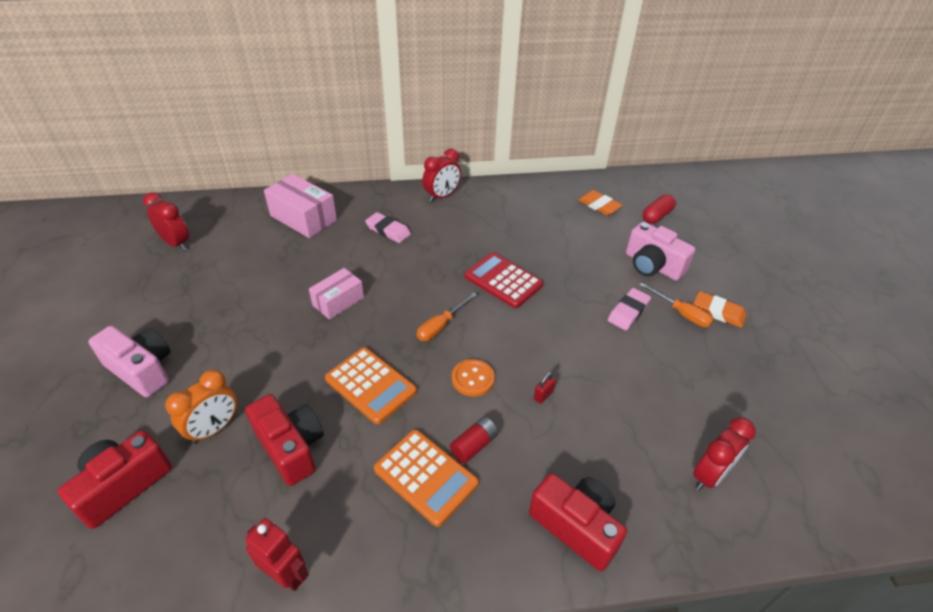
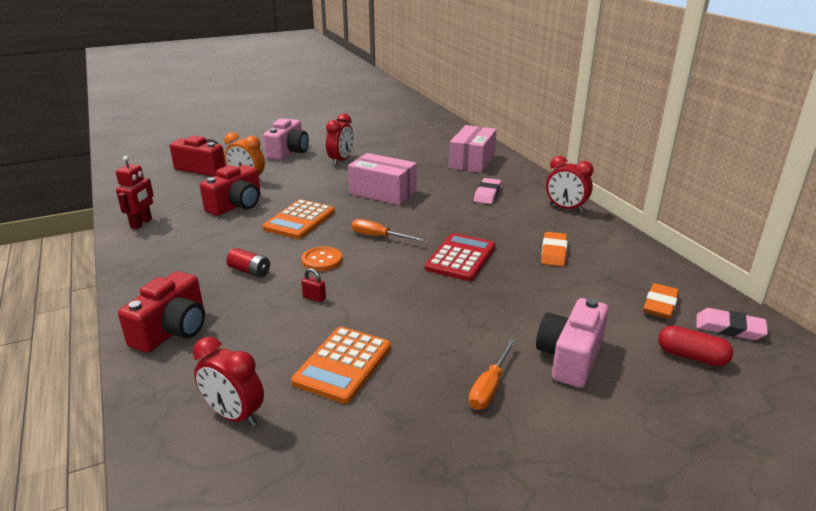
camera: 75 degrees right, 15 degrees down
red clock [143,192,189,251] -> red clock moved to [326,113,353,166]
pink box [309,268,364,320] -> pink box [348,153,417,205], size x1.54
orange calculator [374,429,479,527] -> orange calculator moved to [291,327,391,404]
pink eraser [608,288,651,330] -> pink eraser moved to [696,308,768,340]
orange eraser [694,291,746,328] -> orange eraser moved to [541,232,567,267]

